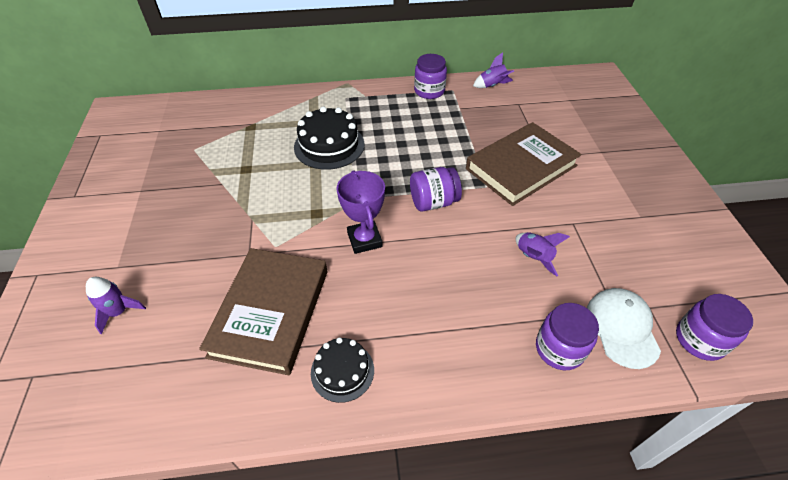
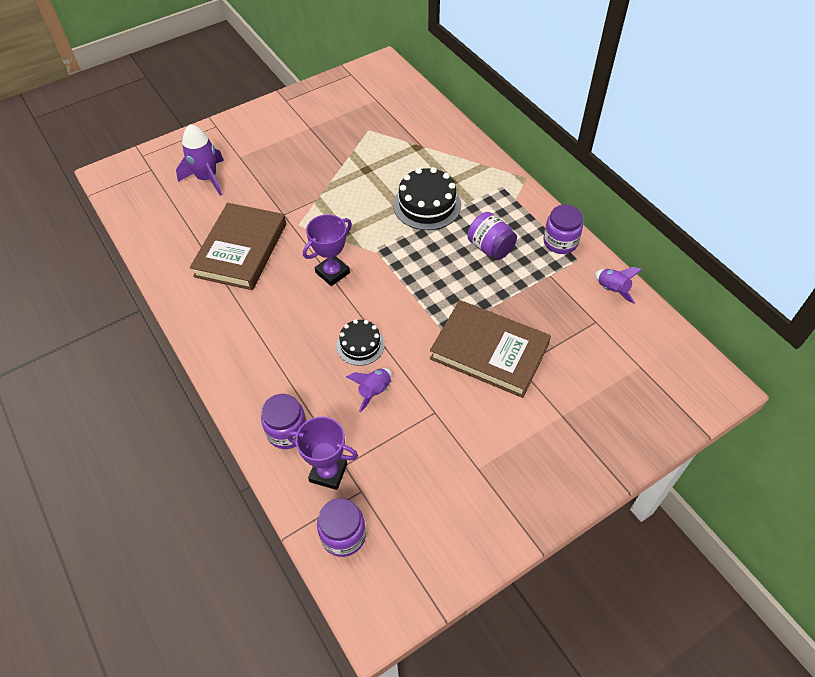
camera: 65 degrees right, 5 degrees up
purple rocket [86,277,146,334] -> purple rocket [176,124,224,196], size x1.62
brown book [199,248,327,375] -> brown book turned 60 degrees counterclockwise [190,203,286,290]
black cake [311,337,374,403] -> black cake moved to [336,319,385,366]
purple jar [410,167,462,212] -> purple jar moved to [468,212,517,260]
white cap [587,288,661,369] -> purple trophy [286,417,358,490]

